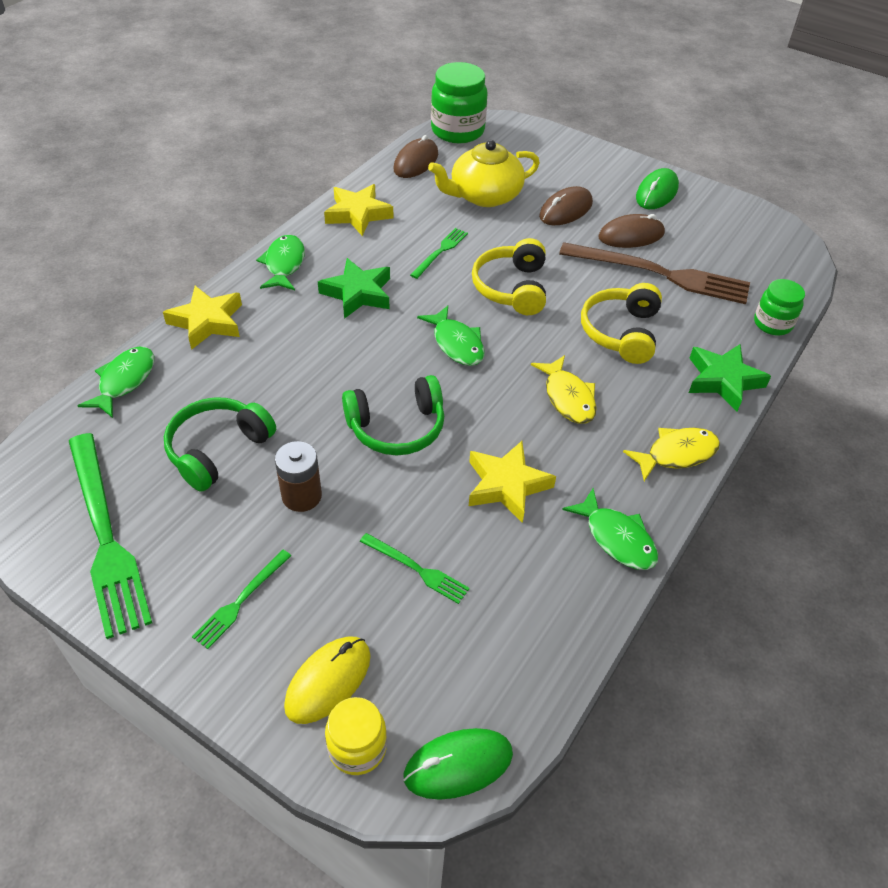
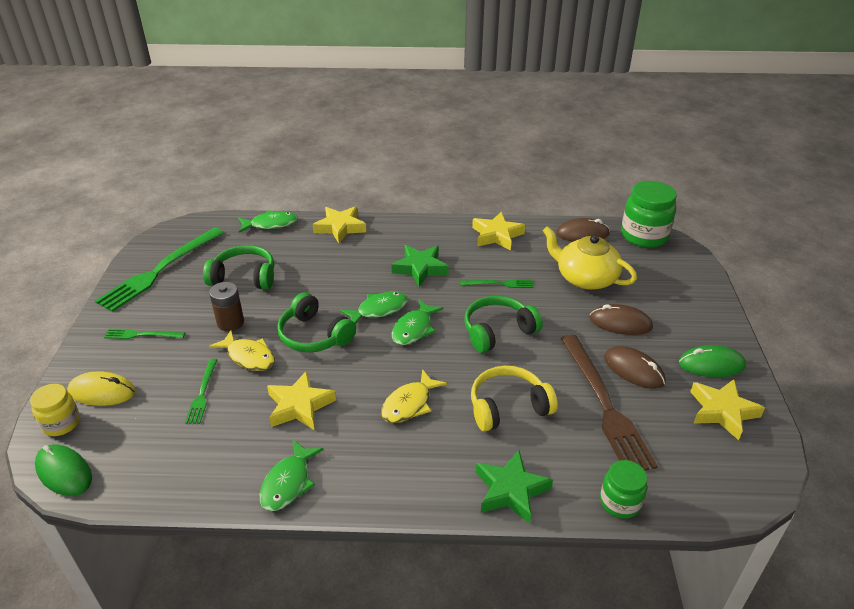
camera: 60 degrees right, 10 degrees down
green fish [256,235,305,290] -> green fish moved to [340,292,408,324]
yellow headphones [472,238,546,315] -> green headphones [464,296,543,353]
yellow fish [623,428,720,481] -> yellow fish moved to [209,330,275,371]
none -> yellow star [690,379,765,440]

